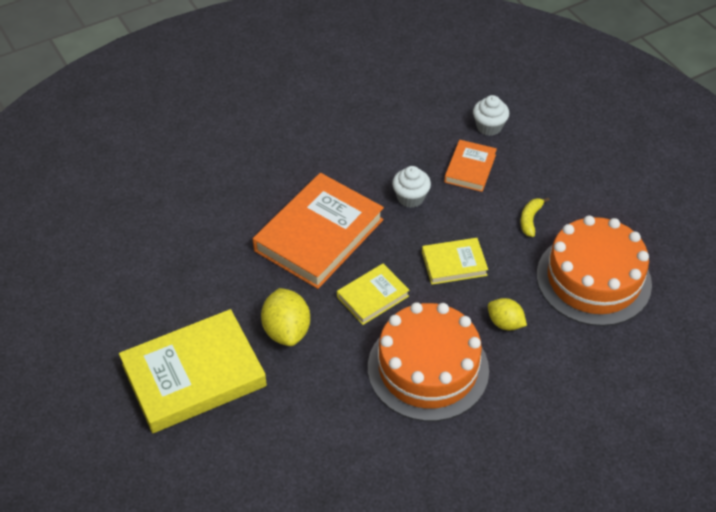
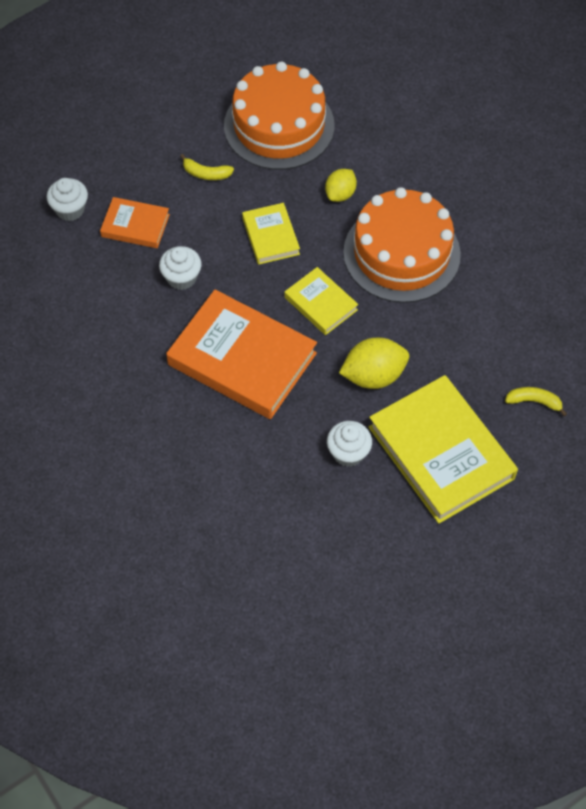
camera: 95 degrees left, 10 degrees up
none -> white cupcake [327,421,372,467]
none -> yellow banana [505,387,567,416]

